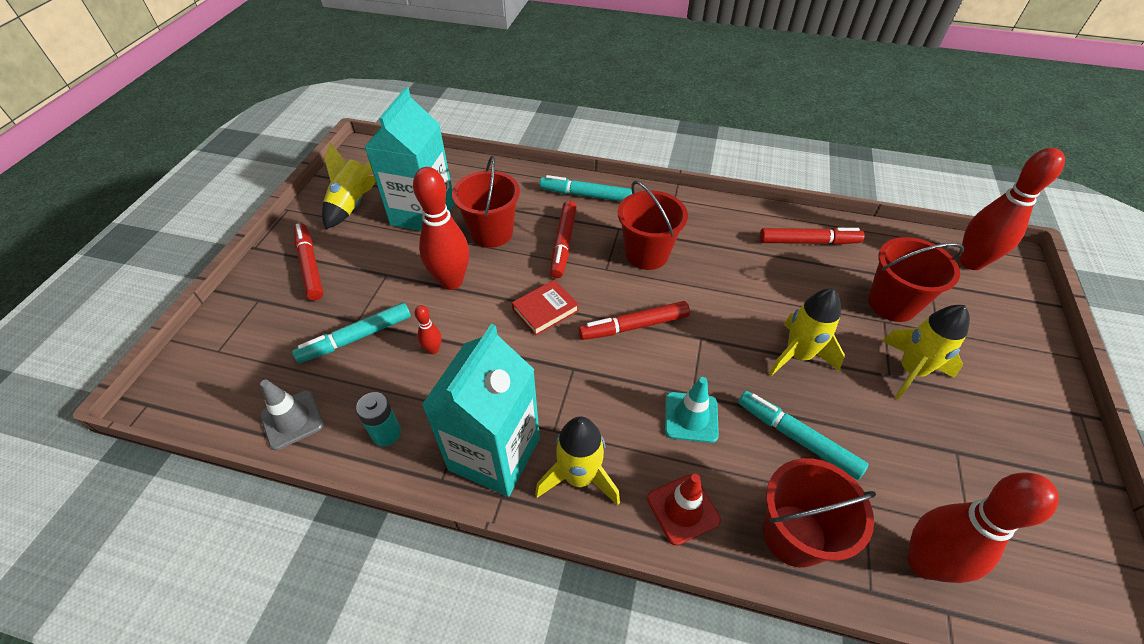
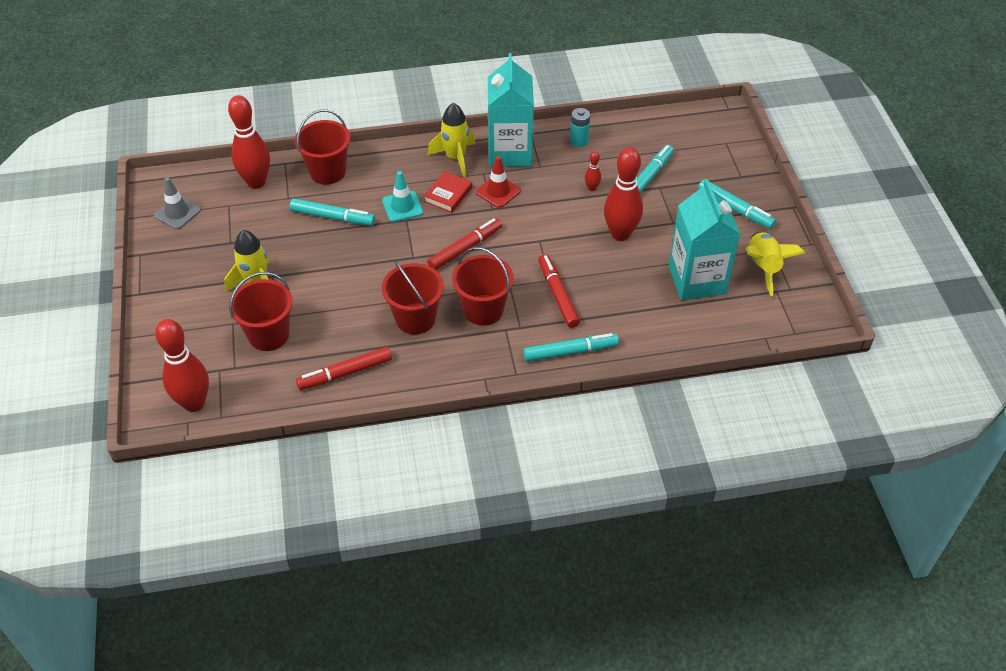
camera: 155 degrees right, 0 degrees up
grey traffic cone [260,380,324,450] -> grey traffic cone moved to [154,177,201,229]
red marker [293,223,324,301] -> turquoise marker [698,179,776,229]
red bucket [452,156,520,248] -> red bucket moved to [382,260,444,334]
red book [512,279,579,336] -> red book moved to [424,171,472,213]
red traffic cone [647,474,721,546] -> red traffic cone moved to [476,156,521,208]
yellow rocket [769,288,845,376] -> none

